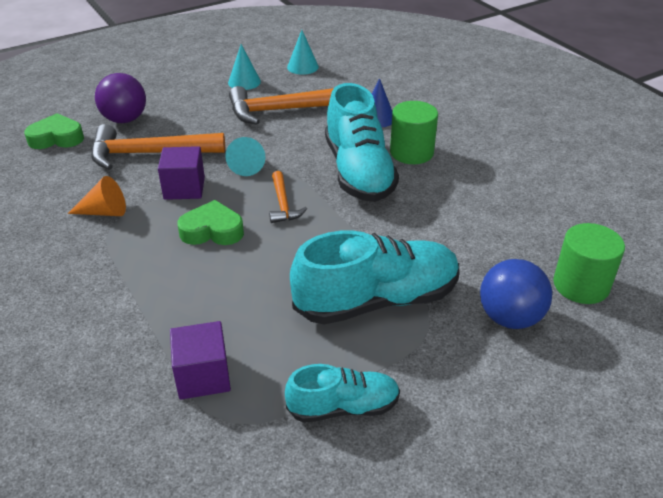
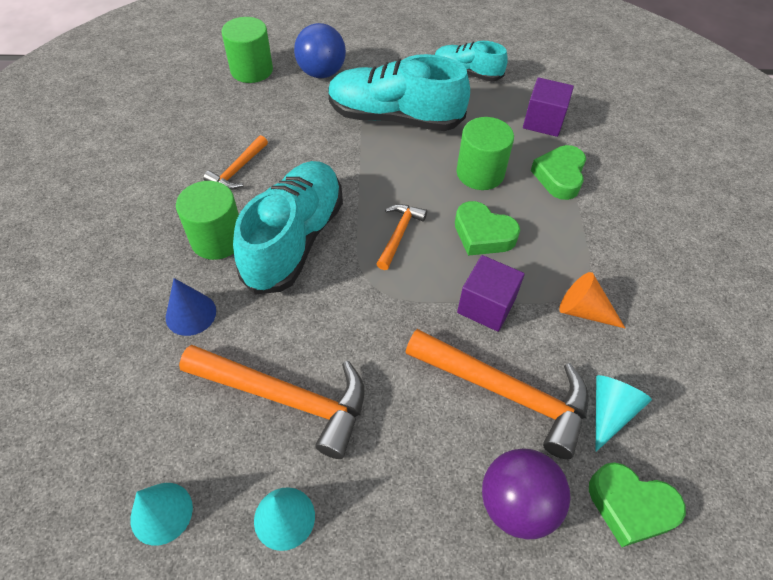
camera: 150 degrees left, 15 degrees up
turquoise cone [225,137,265,176] -> turquoise cone moved to [596,375,652,452]
none -> orange hammer [203,135,268,190]
none -> green cylinder [457,117,514,190]
none -> green heart [531,145,586,200]

